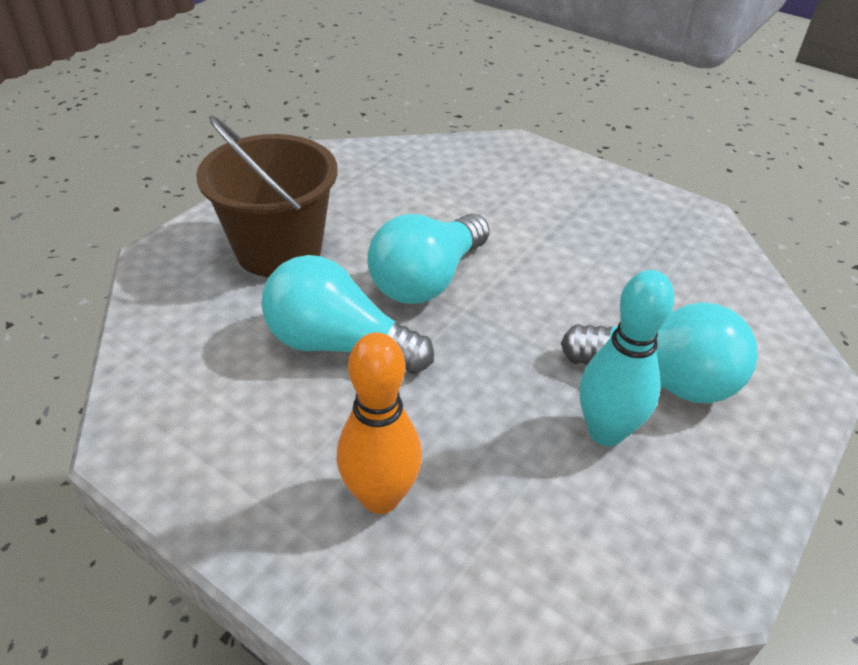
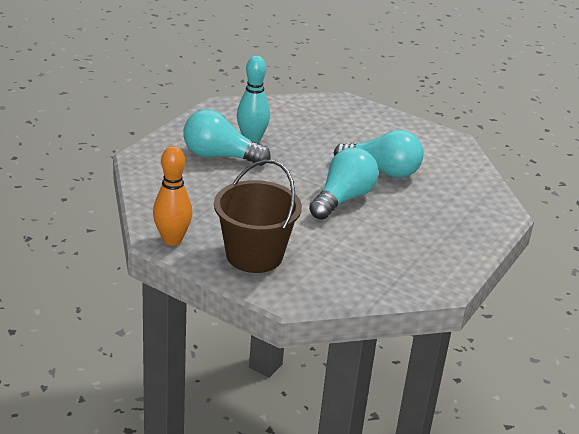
camera: 175 degrees right, 10 degrees down
brown bucket [196,115,338,277] -> brown bucket moved to [214,159,302,273]
orange bowling pin [337,333,422,514] -> orange bowling pin moved to [153,146,192,246]

